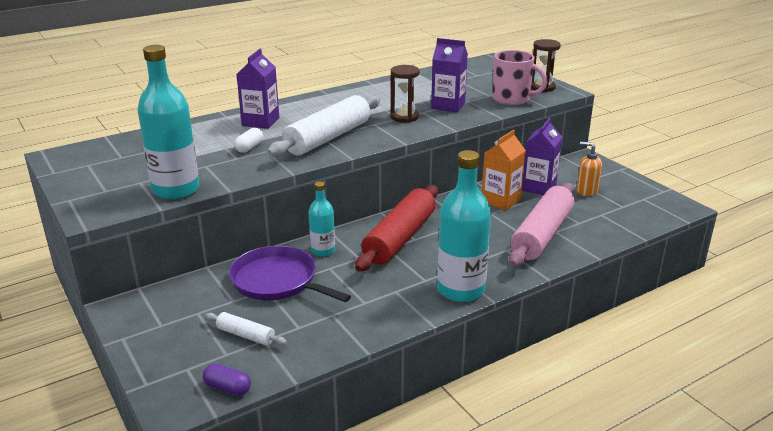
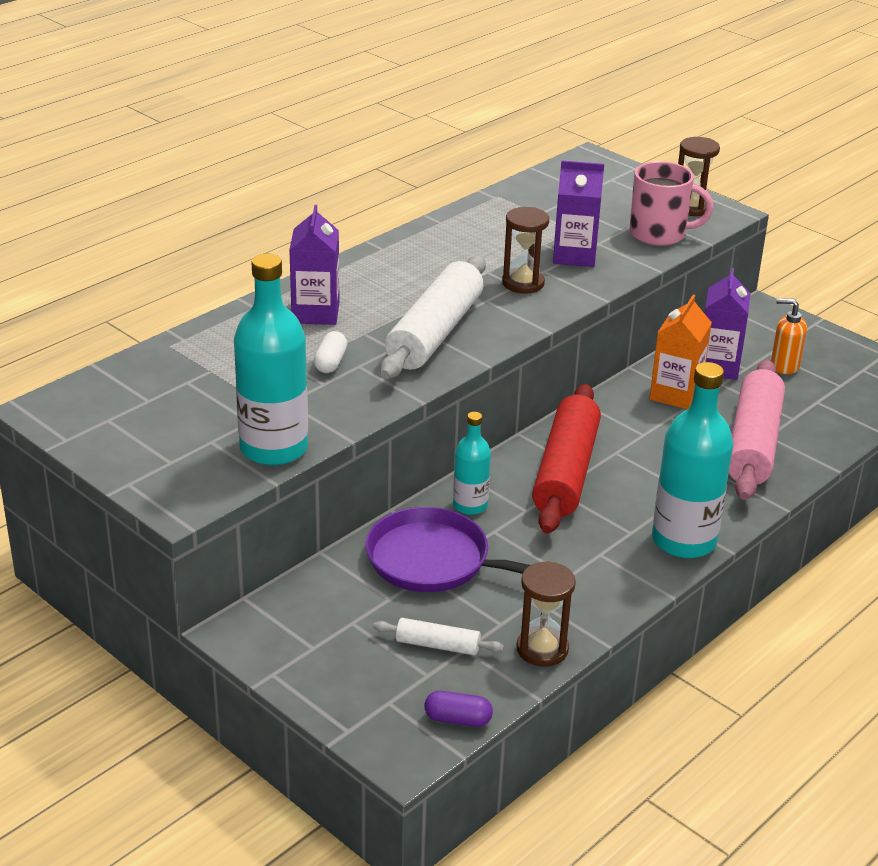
camera: 15 degrees left, 5 degrees up
none -> brown hourglass [516,561,576,667]

